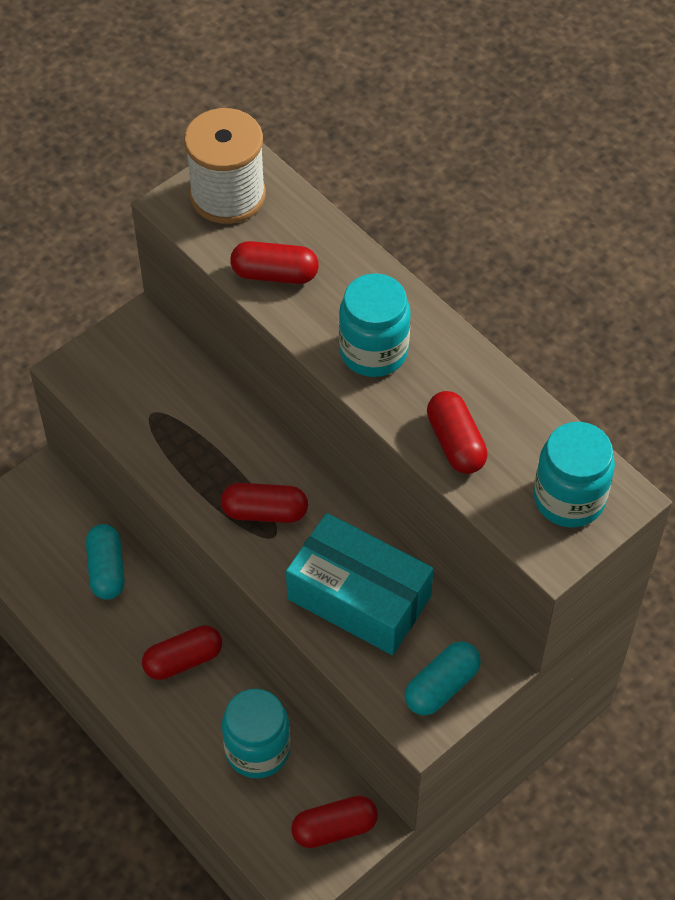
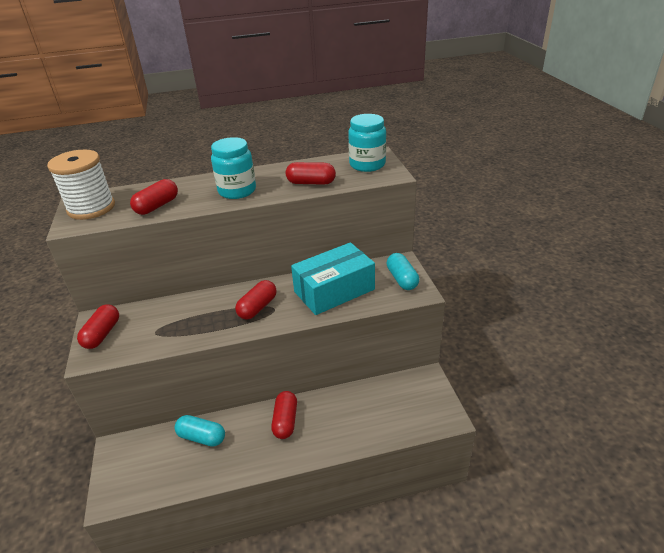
camera: 60 degrees left, 20 degrees down
turquoise jar [222,689,290,778] -> none
red capsule [291,796,378,848] -> red capsule moved to [77,304,119,349]

